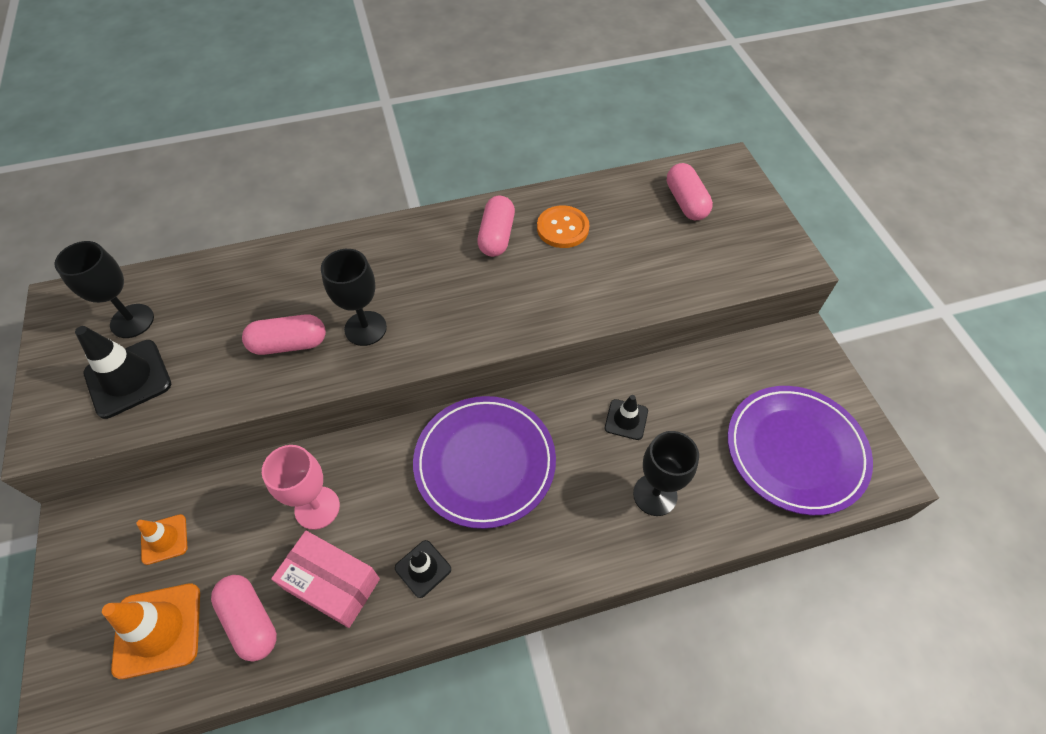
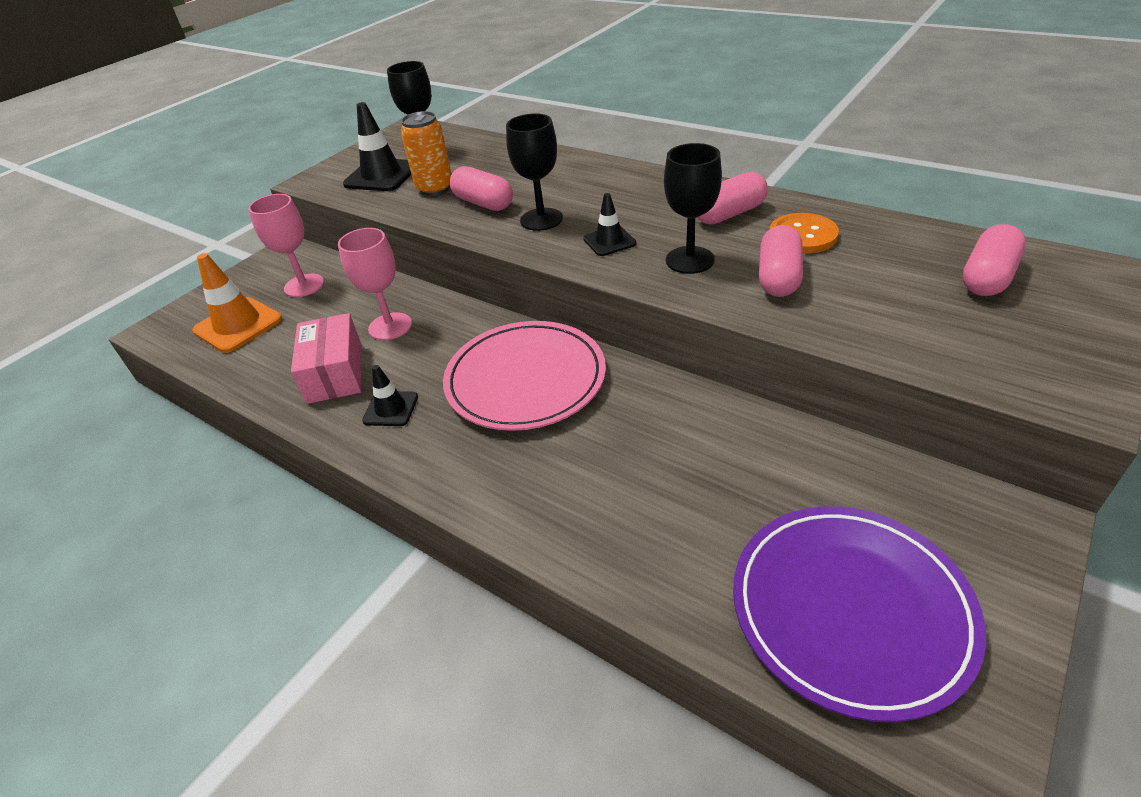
camera: 55 degrees right, 15 degrees down
orange traffic cone [136,514,187,565] -> pink goblet [248,194,324,297]
pink capsule [211,575,277,662] -> pink capsule moved to [759,225,803,297]
purple plate [413,396,556,529] -> pink plate [443,321,606,431]
black traffic cone [605,395,648,440] -> black traffic cone moved to [583,193,637,256]
black goblet [633,431,699,516] -> black goblet moved to [664,143,722,274]
none -> orange can [401,111,452,196]

